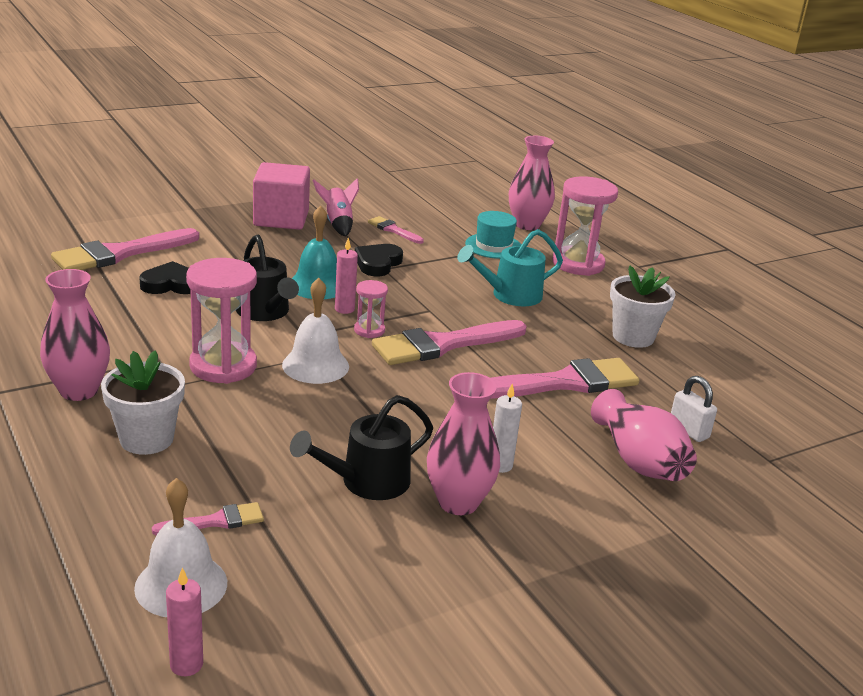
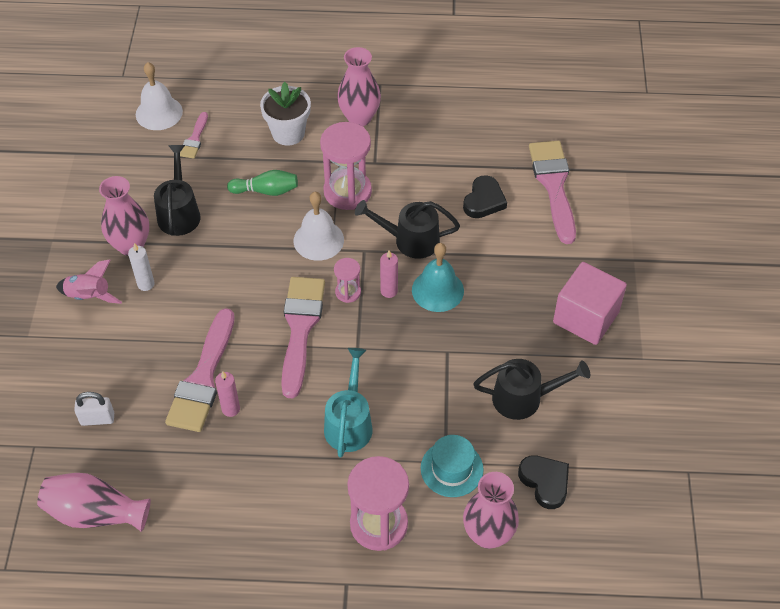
camera: 125 degrees right, 25 degrees up
pink candle [166,568,203,676] -> pink candle moved to [215,372,240,417]
pink rocket [313,178,359,236] -> pink rocket moved to [56,260,122,304]
black heart [355,244,403,276] -> black heart moved to [518,455,569,509]
pink brush [368,216,424,244] -> black watering can [473,359,590,420]
pink vase [591,389,697,481] -> pink vase moved to [37,473,151,532]
white flower pot [610,266,675,348] -> none
none -> green bowling pin [227,170,298,196]

